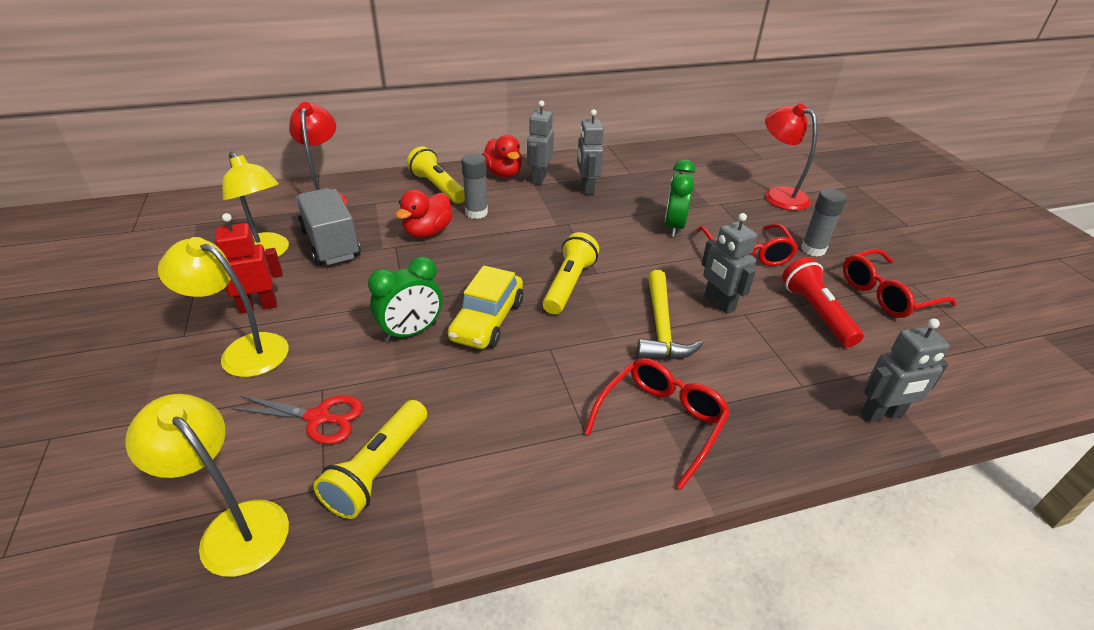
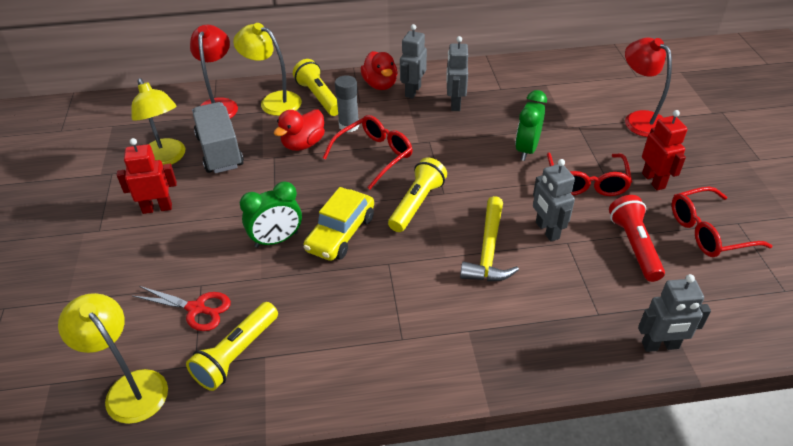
camera: 10 degrees right, 5 degrees up
yellow lamp [158,237,289,377] -> yellow lamp moved to [233,23,302,116]
red glasses [584,358,730,489] -> red glasses moved to [323,115,413,189]
grey glue stick [801,188,847,256] -> red robot [642,110,687,190]

